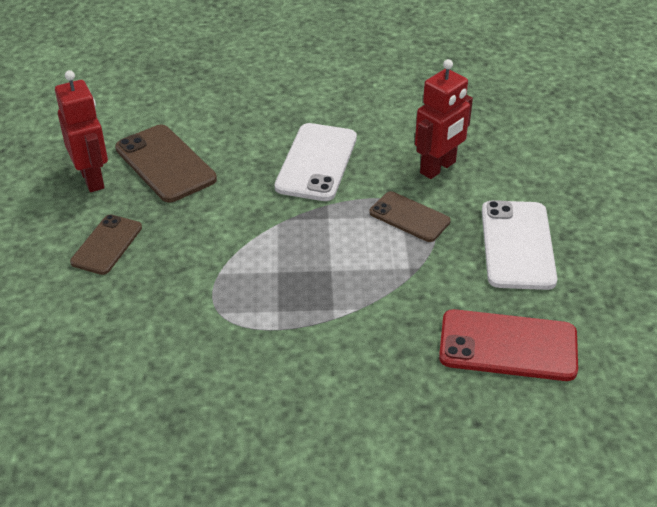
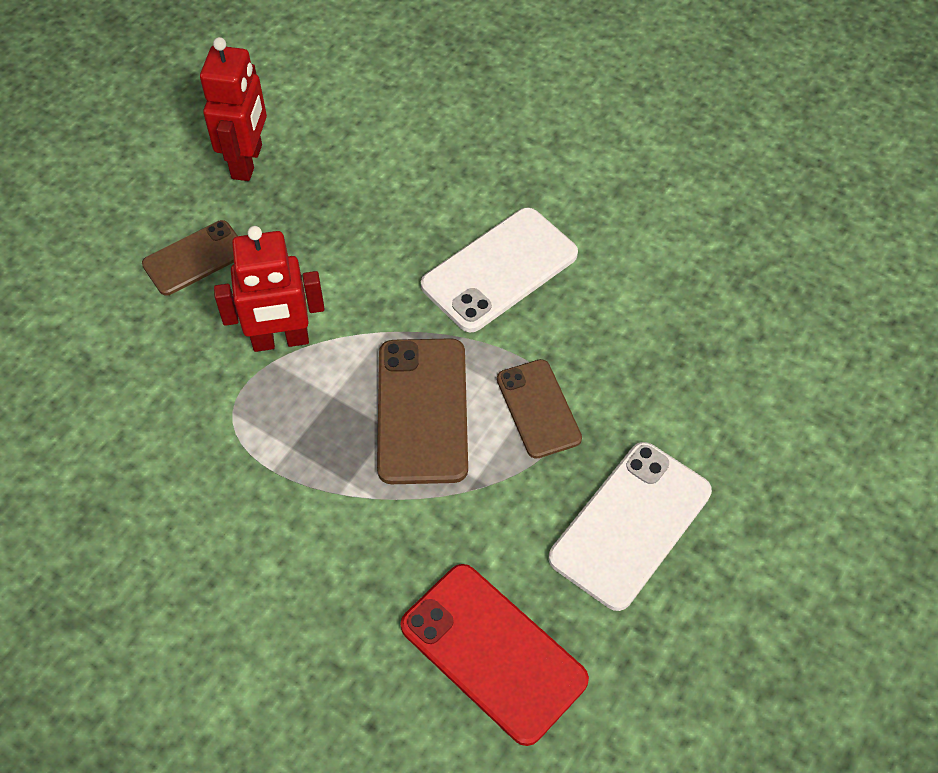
camera: 35 degrees right, 15 degrees up
brown phone [115,125,217,202] -> brown phone moved to [377,338,468,484]
red robot [415,59,473,179] -> red robot moved to [214,226,324,352]

